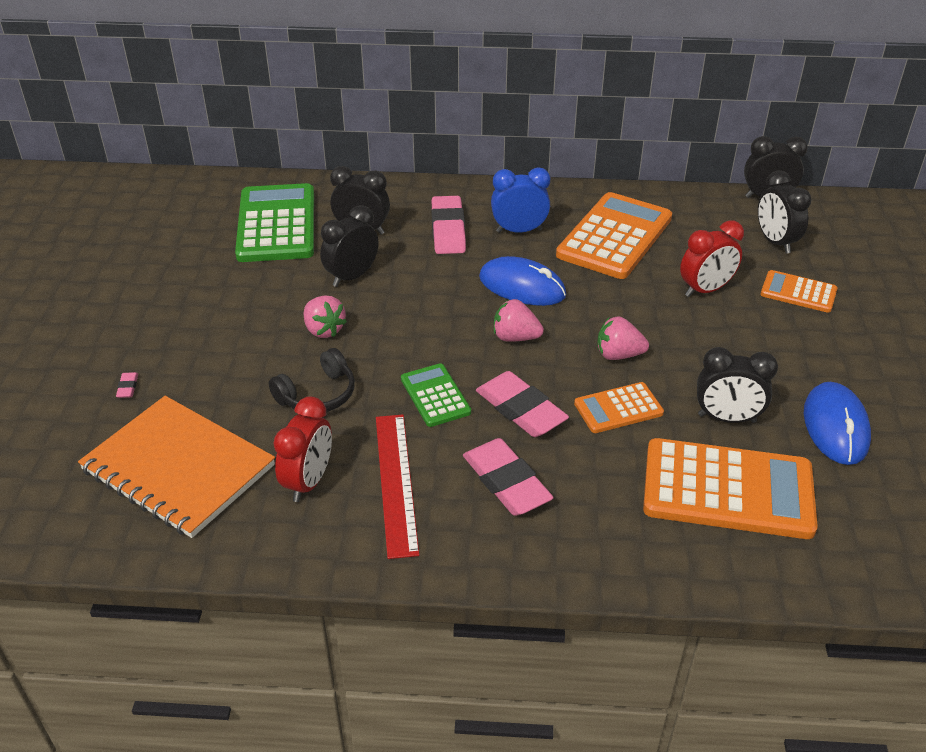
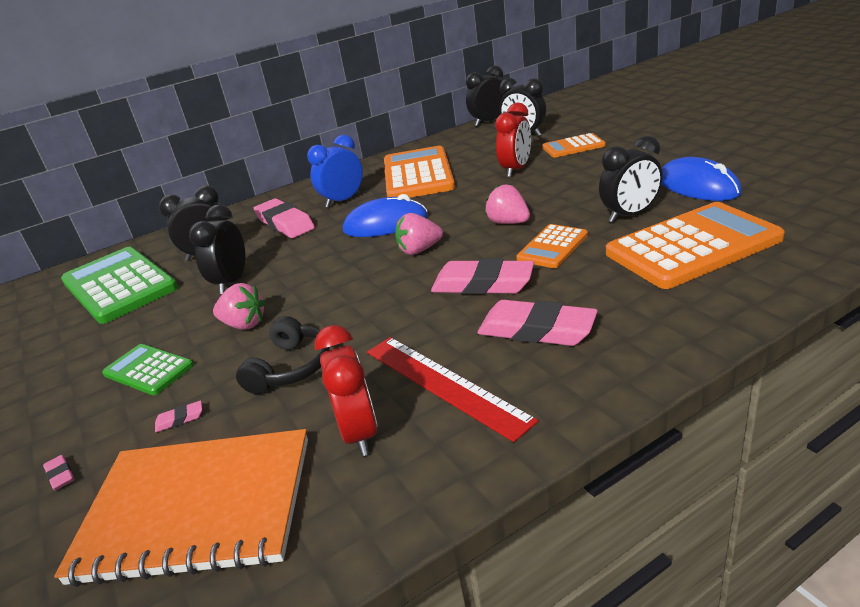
camera: 30 degrees left, 10 degrees down
green calculator [401,363,471,427] -> green calculator moved to [102,344,194,395]
pink strawberry [597,316,649,360] -> pink strawberry turned 75 degrees clockwise [485,184,530,224]
none -> pink eraser [155,401,202,432]

